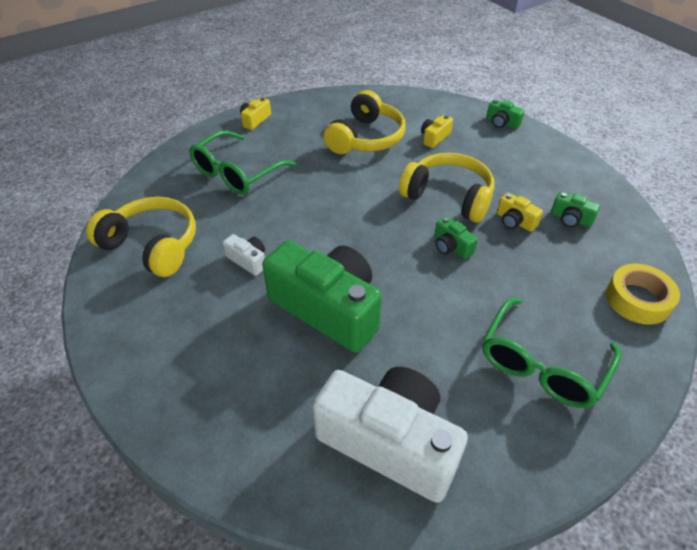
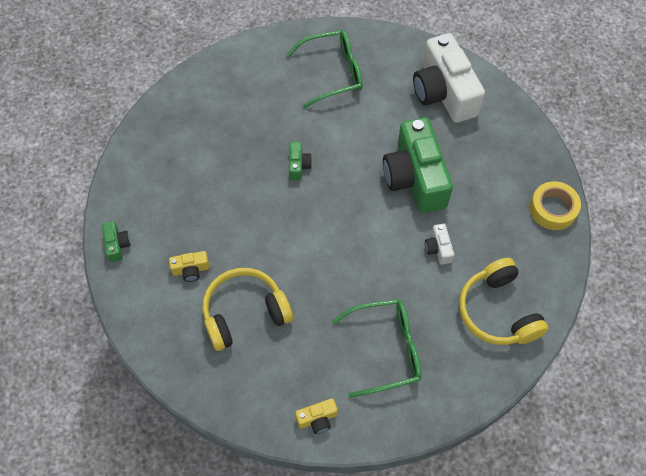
camera: 140 degrees left, 15 degrees up
yellow headphones [399,153,495,223] -> none
yellow camera [497,193,543,232] -> none
green camera [551,192,600,227] -> none
yellow tape [606,264,680,325] -> yellow tape moved to [530,181,581,230]

